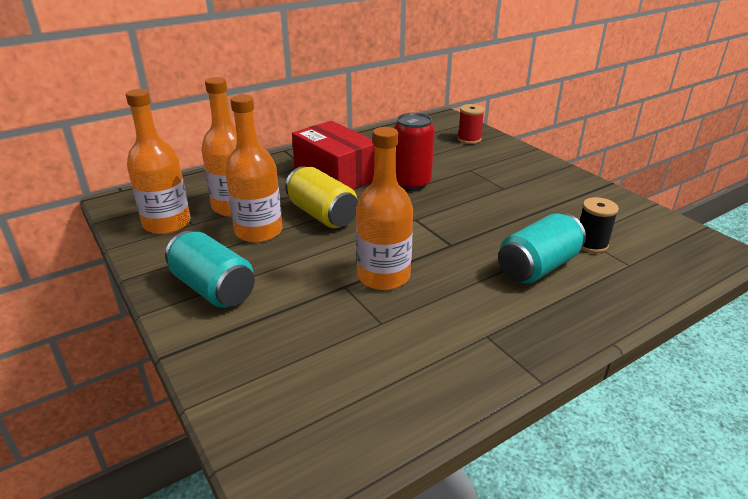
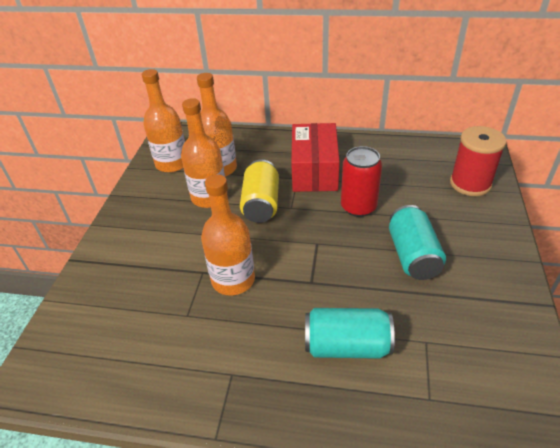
camera: 45 degrees right, 10 degrees up
turquoise can [165,231,255,308] -> turquoise can moved to [389,205,446,280]
red spool [458,104,485,144] -> red spool [450,126,507,196], size x1.62
black spool [580,197,619,253] -> none

